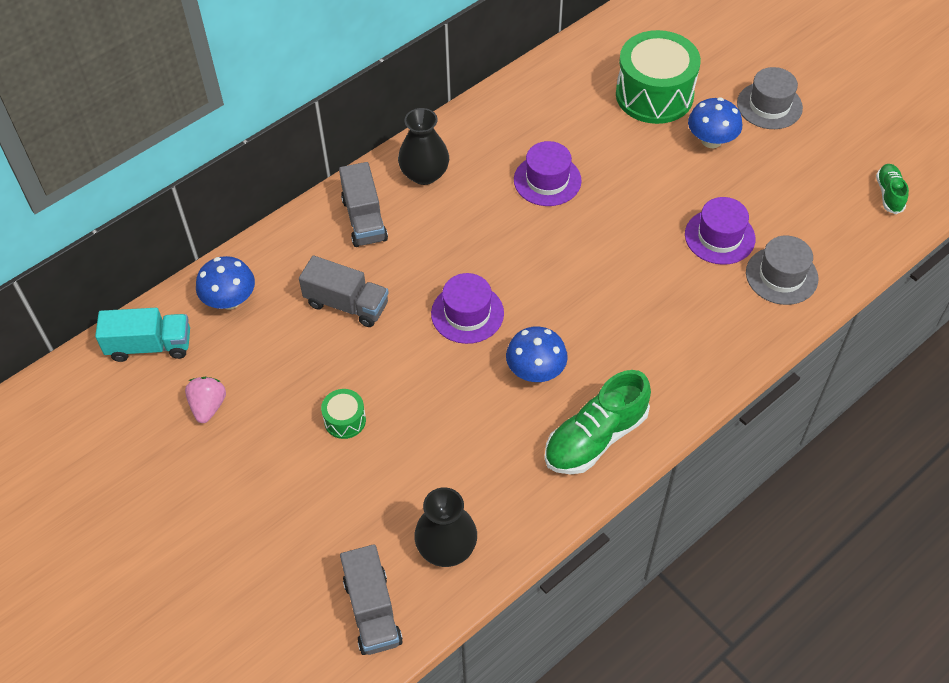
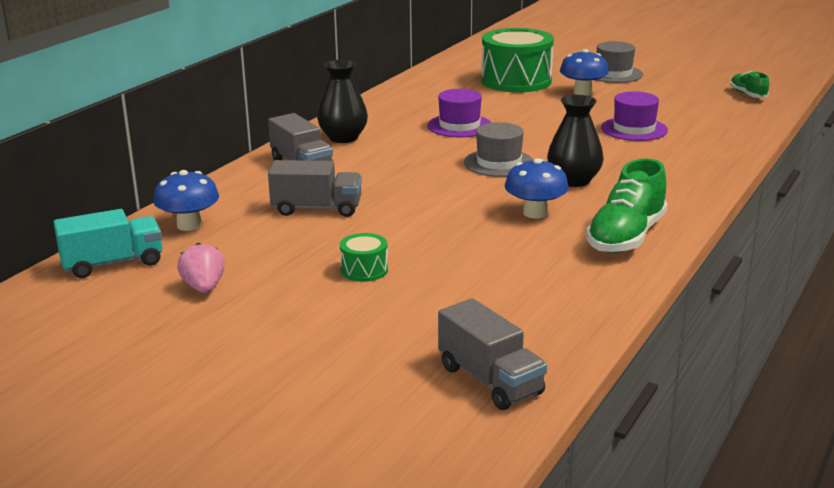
camera: 20 degrees left, 30 degrees down
black vase [414,487,477,567] -> black vase moved to [547,95,604,187]
purple hat [431,273,504,344] -> none
grey hat [746,236,818,305] -> grey hat moved to [464,122,533,177]

